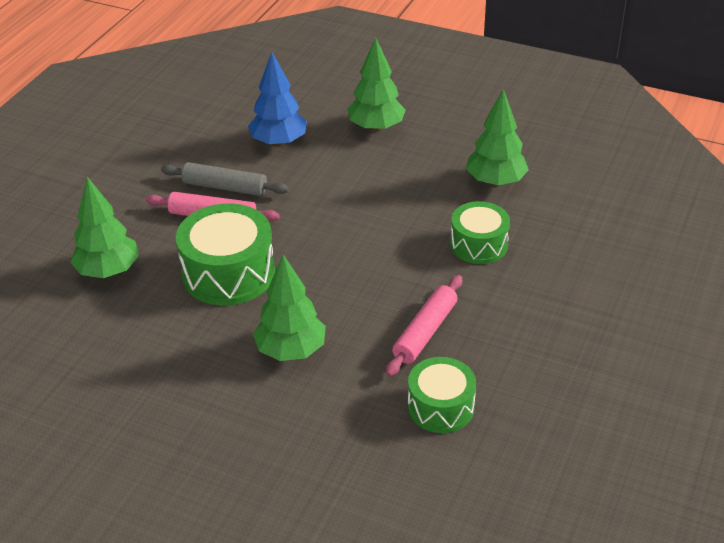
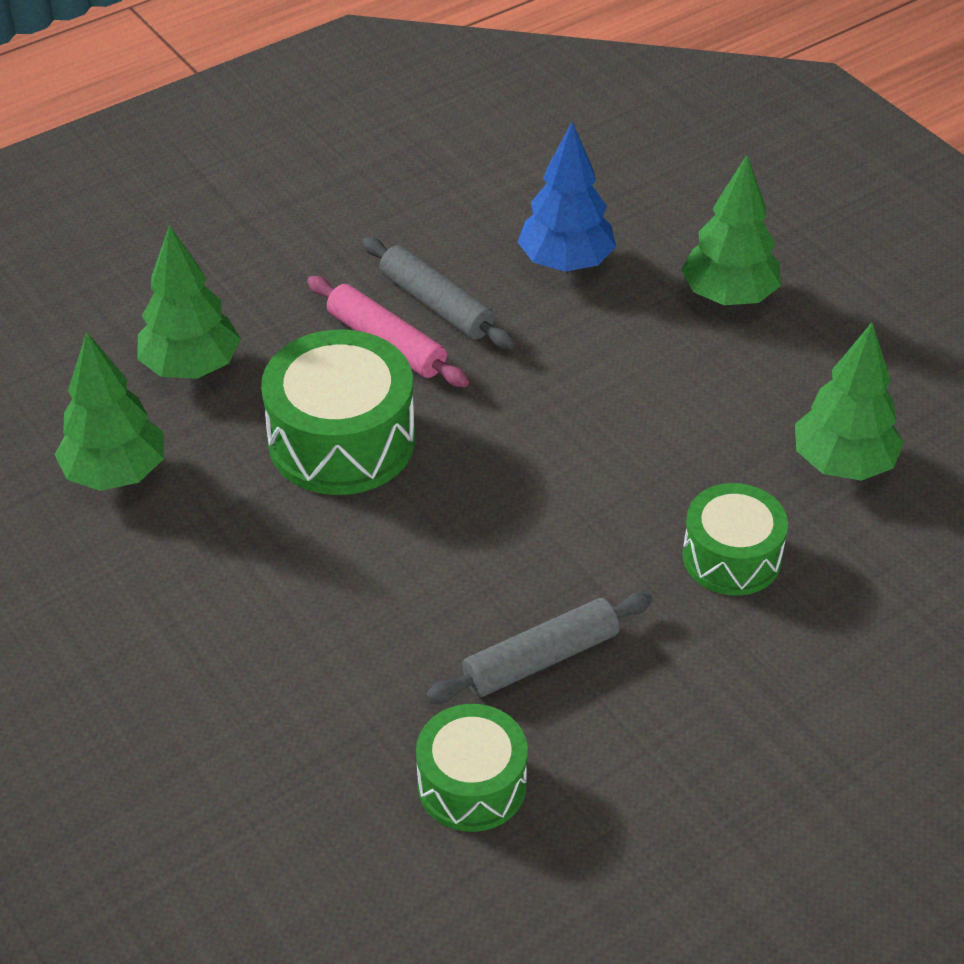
camera: 30 degrees right, 5 degrees up
green tree [253,254,326,361] -> green tree moved to [55,331,164,491]
pink rolling pin [386,275,462,377] -> grey rolling pin [425,592,653,704]

